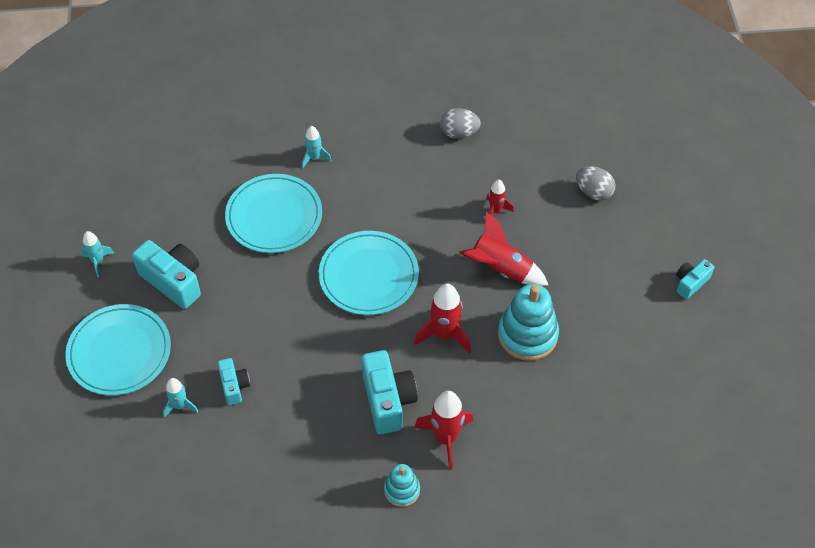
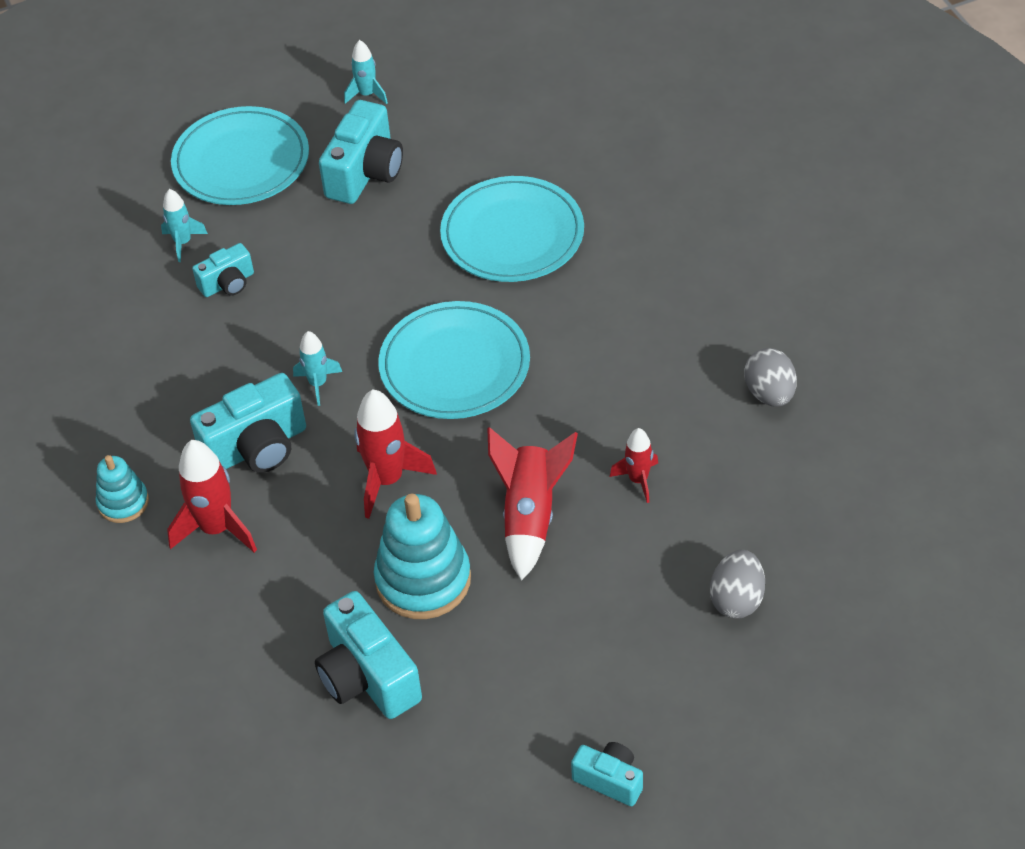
camera: 75 degrees right, 5 degrees down
turquoise rocket [302,126,332,168] -> turquoise rocket moved to [293,331,342,406]
none -> turquoise camera [315,591,422,719]

